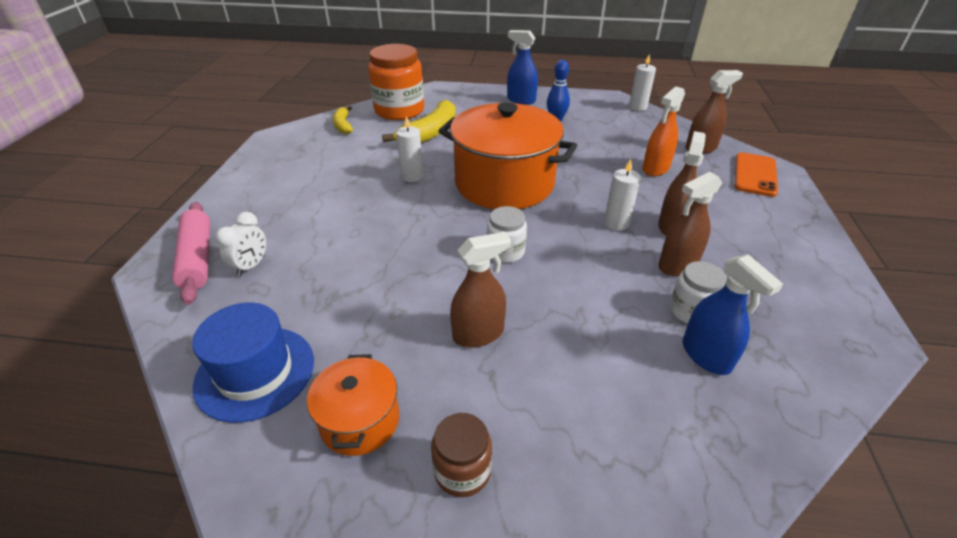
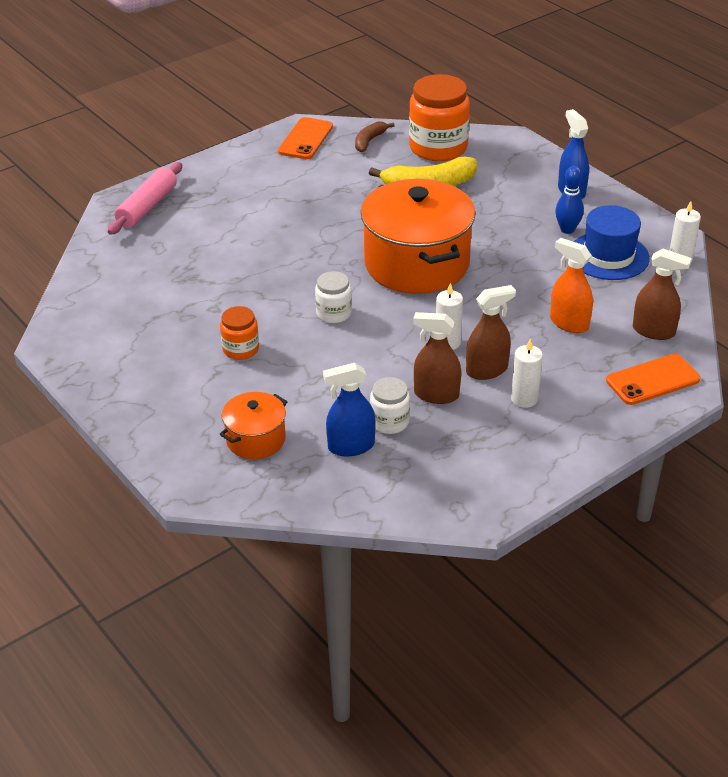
camera: 45 degrees right, 0 degrees up
blue hat [192,303,314,423] -> blue hat moved to [574,205,650,280]
white clock [215,212,266,277] -> none
orange pot [307,354,399,456] -> orange pot moved to [220,392,287,459]
yellow banana [333,106,353,134] -> brown banana [355,121,395,152]
white candle [396,116,423,182] -> white candle moved to [511,339,543,408]
brown jar [431,413,492,497] -> none
brown spray bottle [450,232,511,347] -> orange jar [220,306,259,360]
orange spray bottle [642,86,685,176] -> orange spray bottle turned 45 degrees clockwise [550,238,593,333]
blue spray bottle [683,254,783,375] -> blue spray bottle turned 60 degrees clockwise [323,363,376,456]
none -> orange phone [278,117,333,159]

